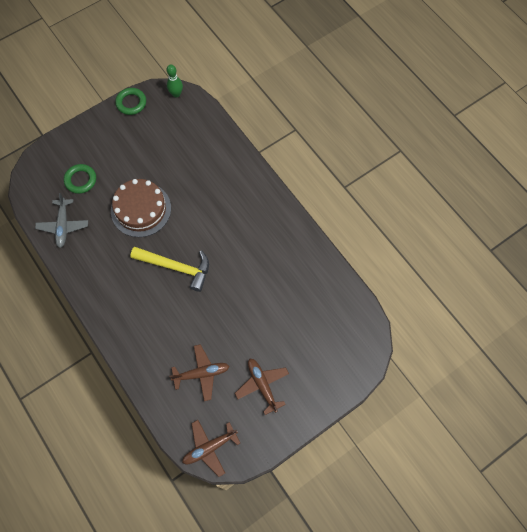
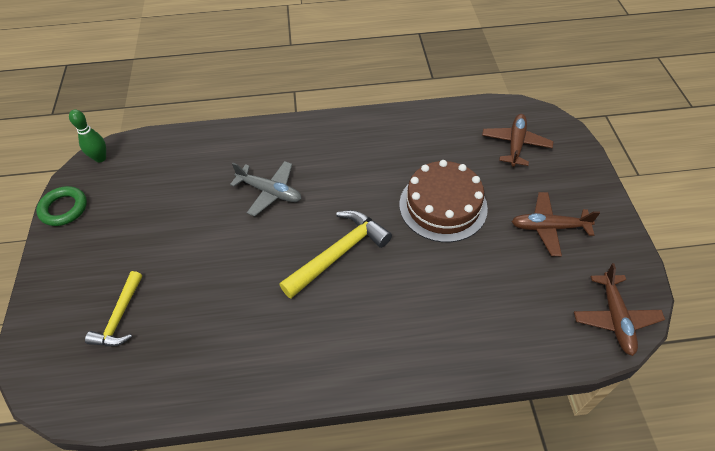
camera: 60 degrees left, 15 degrees down
grey plane [35,193,88,248] -> grey plane moved to [230,161,302,216]
green ring [64,164,96,194] -> yellow hammer [85,271,142,346]
brown cake [111,179,171,237] -> brown cake moved to [399,160,488,242]
brown plane [169,344,229,401] -> brown plane moved to [482,114,553,167]

